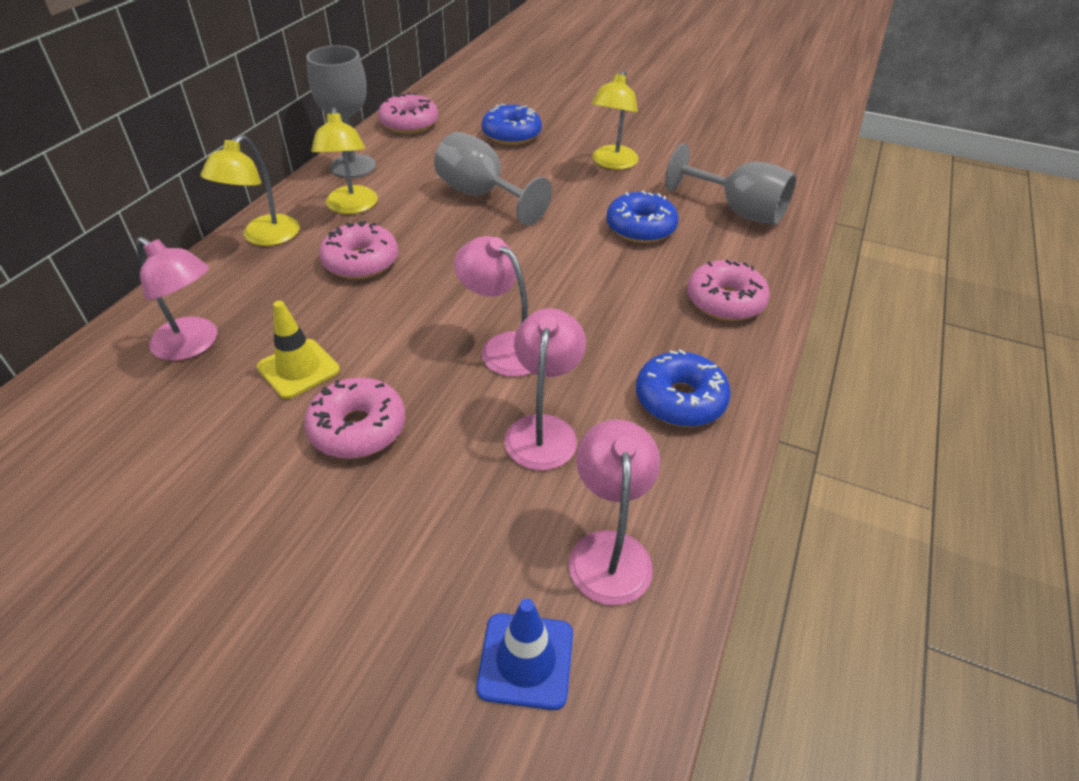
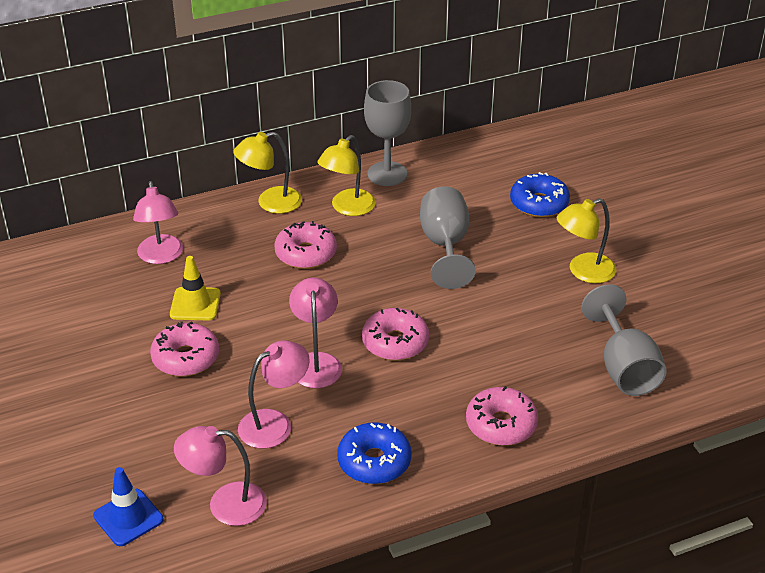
camera: 45 degrees right, 5 degrees down
pink donut [378,93,438,134] -> pink donut moved to [362,308,429,361]
pink lamp [568,419,660,605] -> pink lamp turned 135 degrees counterclockwise [174,426,267,526]
blue donut [606,191,678,243] -> none

